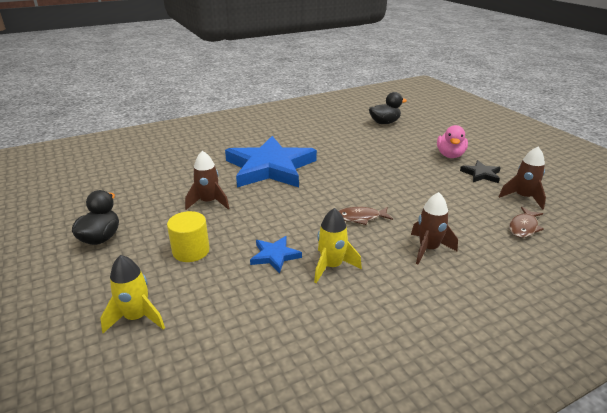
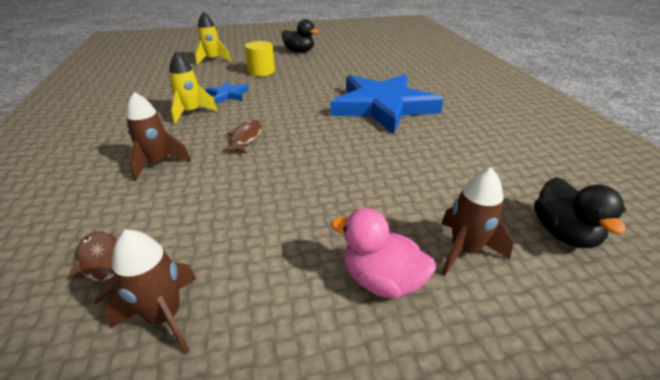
camera: 105 degrees right, 5 degrees up
brown rocket [185,151,229,210] -> brown rocket moved to [441,167,514,276]
black star [460,160,501,183] -> none

